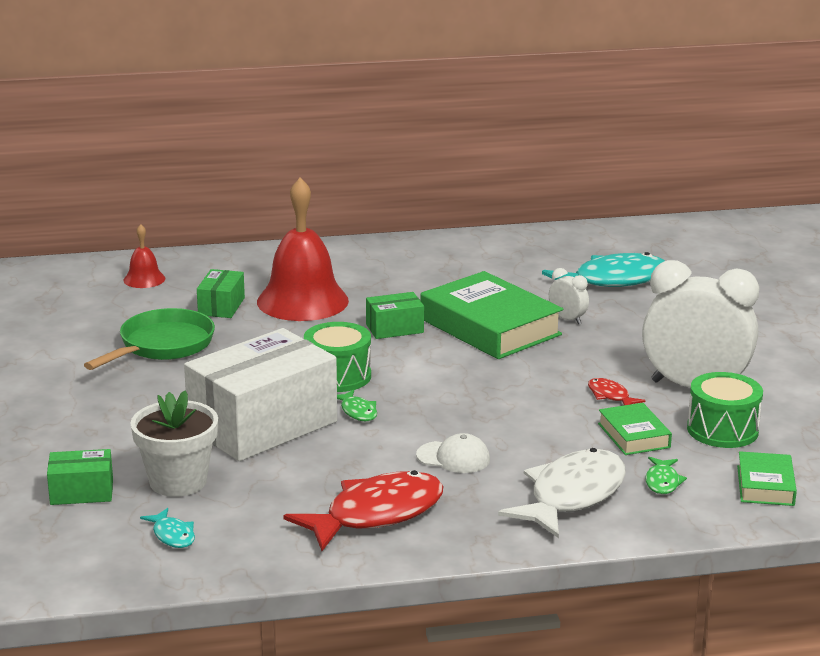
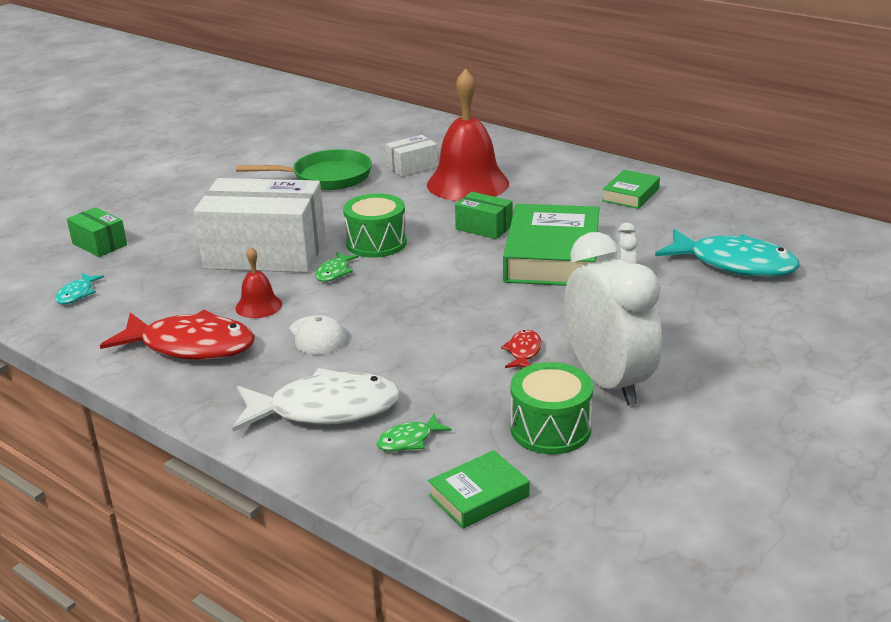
camera: 50 degrees right, 5 degrees up
red bell [123,224,165,288] -> red bell moved to [235,247,282,318]
white flower pot [130,390,218,497] -> none
green box [197,269,245,318] -> white box [386,135,438,177]
green book [598,403,672,455] -> green book moved to [602,170,660,209]

